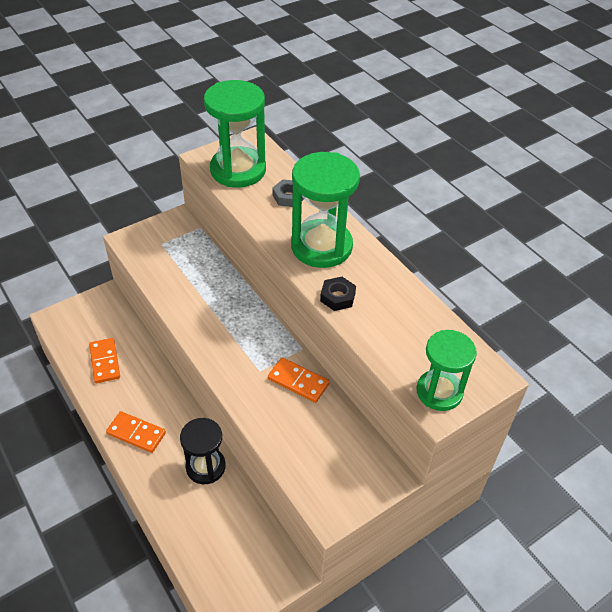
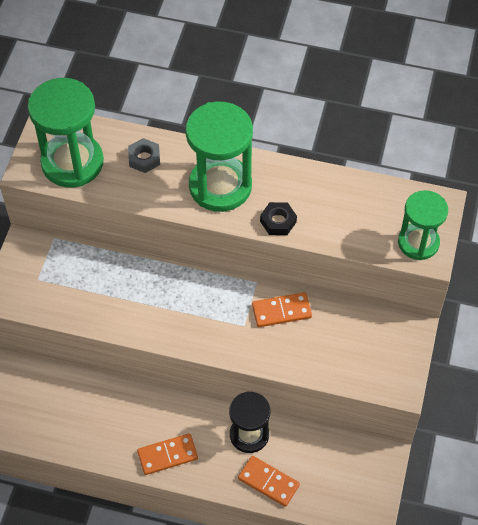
camera: 40 degrees left, 10 degrees up
orange domino [89,338,120,383] -> orange domino moved to [238,456,300,507]

